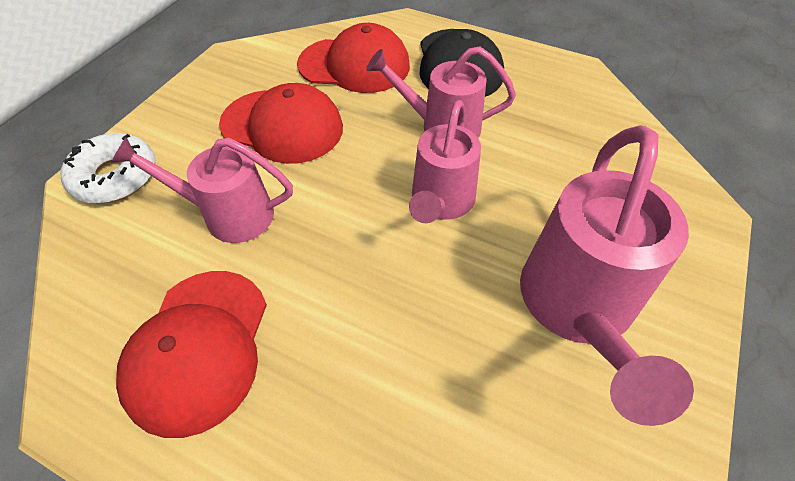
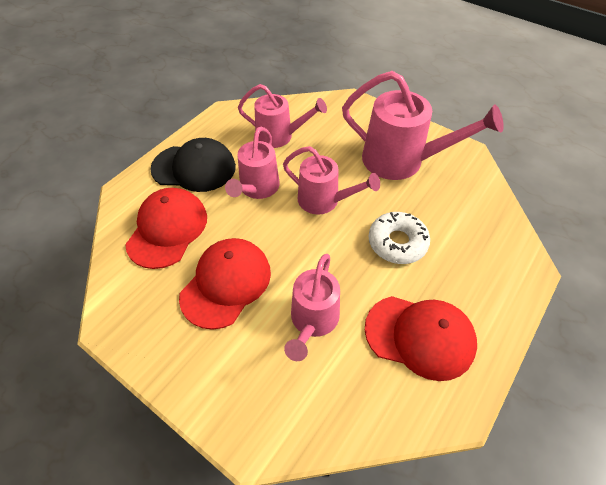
camera: 80 degrees left, 0 degrees up
white donut [60,133,156,203] -> white donut moved to [369,212,430,264]
none -> pink watering can [238,84,327,148]

